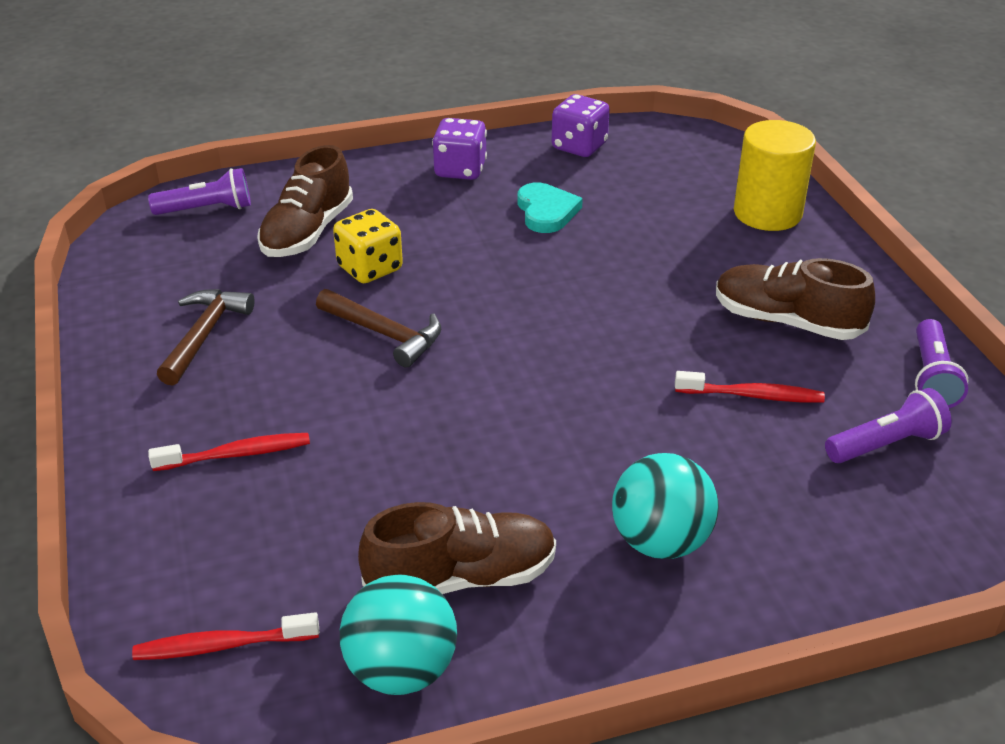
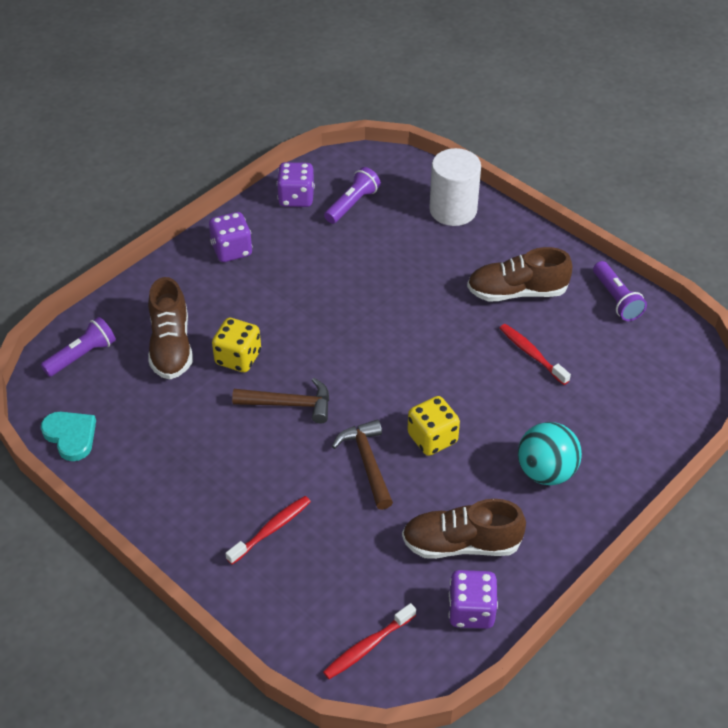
camera: 30 degrees left, 10 degrees up
brown hammer [157,289,255,386] -> brown hammer moved to [332,419,393,510]
turquoise ball [340,575,457,695] -> purple dice [448,570,498,629]
brown shoe [358,502,556,594] -> brown shoe turned 135 degrees counterclockwise [402,499,526,559]
turquoise heart [517,183,583,233] -> turquoise heart moved to [41,412,96,461]
red toothbrush [675,371,825,403] -> red toothbrush turned 105 degrees counterclockwise [500,324,571,385]
yellow cylinder [734,120,816,231] -> white cylinder [429,148,481,226]
purple flashlight [825,388,952,463] -> purple flashlight moved to [324,167,381,224]
none -> yellow dice [407,396,460,456]

